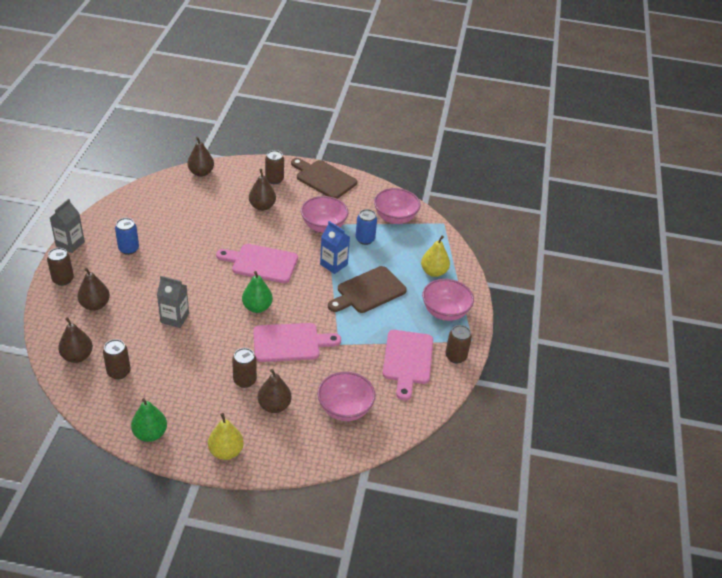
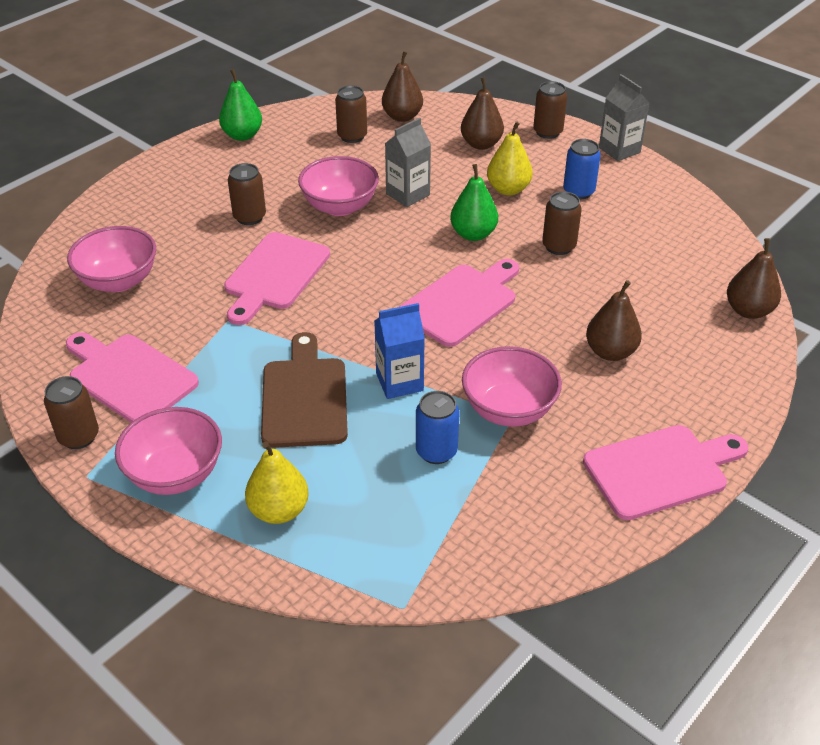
camera: 125 degrees right, 0 degrees up
yellow pear [208,413,244,460] -> yellow pear moved to [487,121,533,195]
green pear [242,271,273,313] -> green pear moved to [450,164,498,241]
brown pear [258,369,291,413] -> none
brown can [265,150,284,184] -> brown can moved to [542,191,582,255]
brown cutting board [291,158,357,199] -> pink cutting board [583,425,748,520]
pink bowl [374,188,420,224] -> pink bowl moved to [298,156,379,216]

